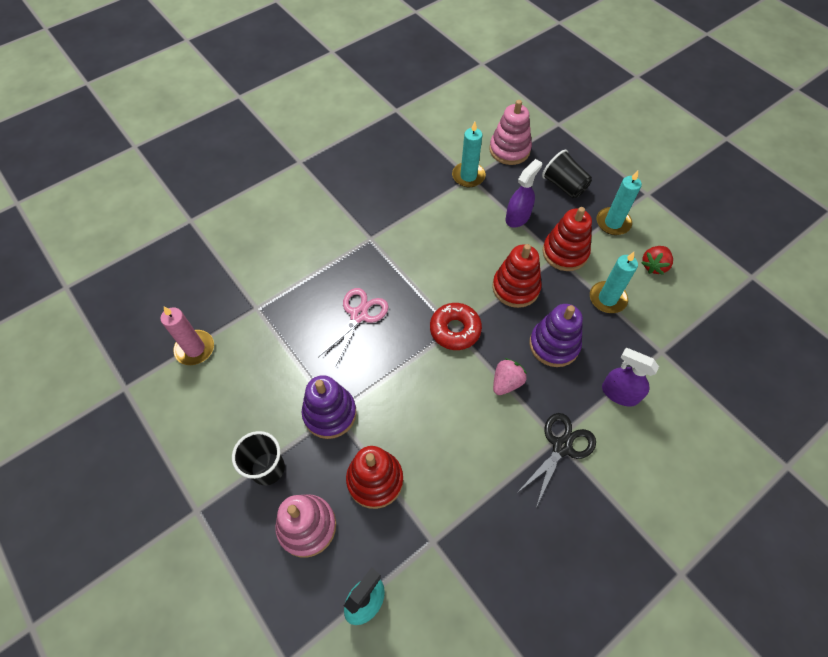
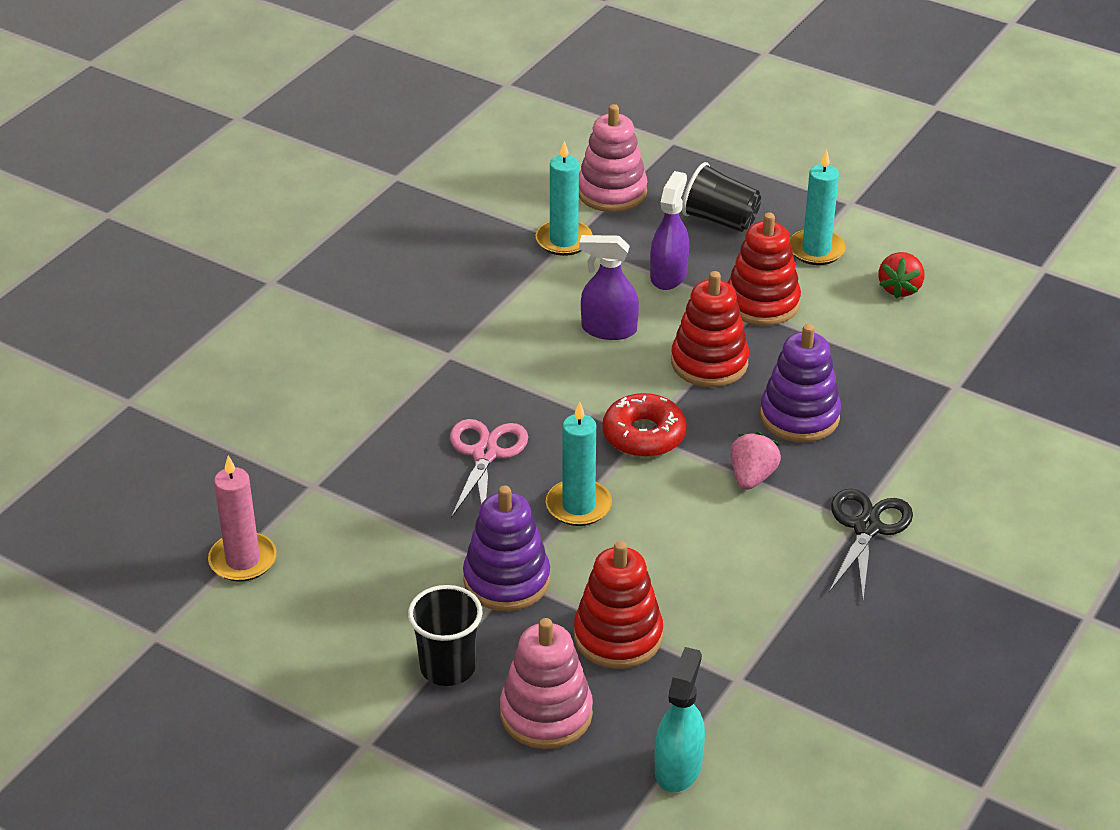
camera: 20 degrees left, 20 degrees down
turquoise candle [590,252,638,313] -> turquoise candle moved to [546,401,612,526]
purple spray bottle [602,348,659,407] -> purple spray bottle moved to [579,235,639,340]

